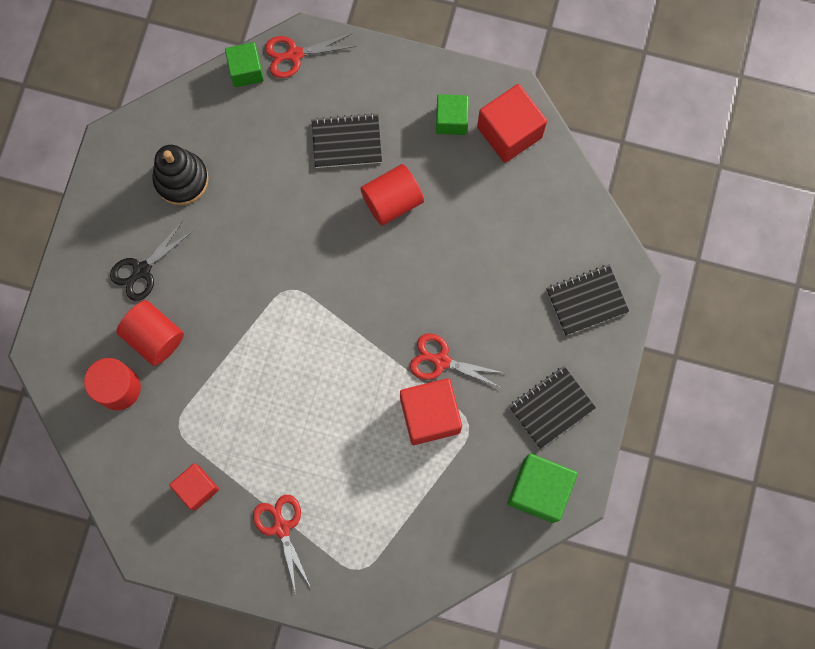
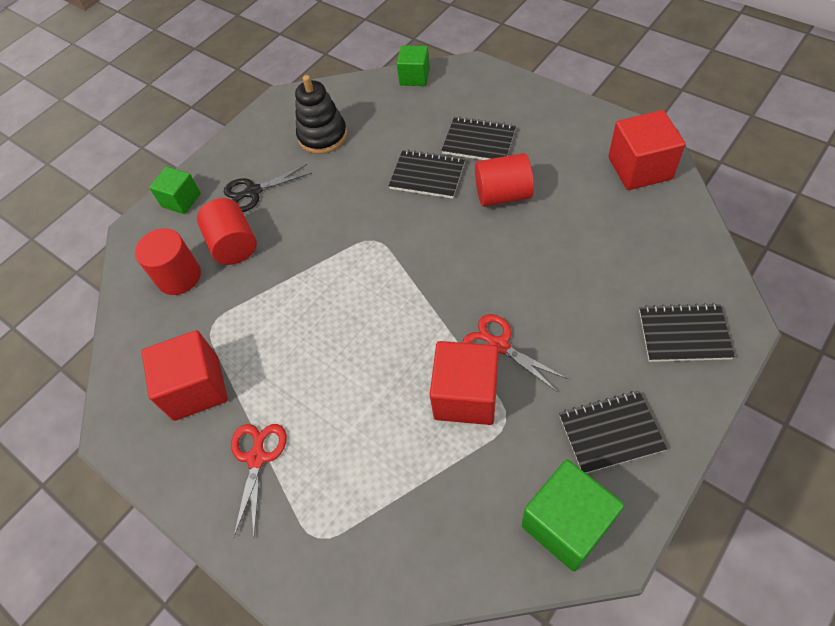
camera: 30 degrees right, 20 degrees down
red cube [169,463,219,511] -> red cube [142,330,228,421], size x1.57
red scissors [265,33,356,78] -> none
green cube [436,94,469,135] -> green cube moved to [149,166,201,214]
none -> black notebook [389,149,465,199]

